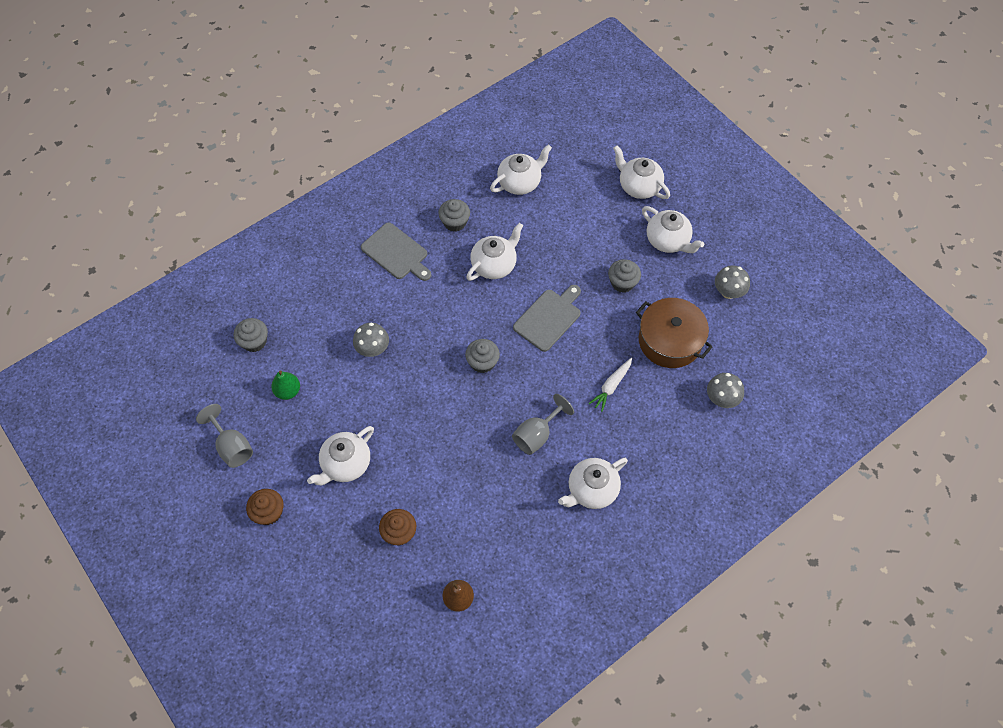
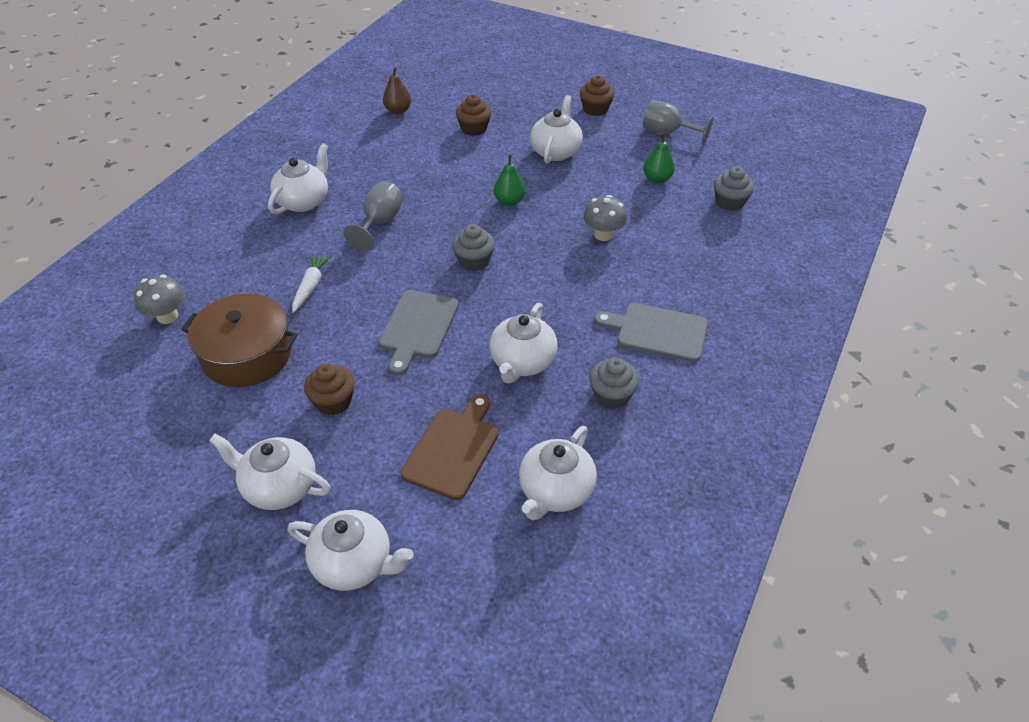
camera: 155 degrees right, 15 degrees down
grey cupcake [608,259,641,293] -> brown cupcake [304,364,355,415]
grey mushroom [715,266,750,299] -> none
none -> brown cutting board [401,394,499,500]
none -> green pear [494,154,526,206]

